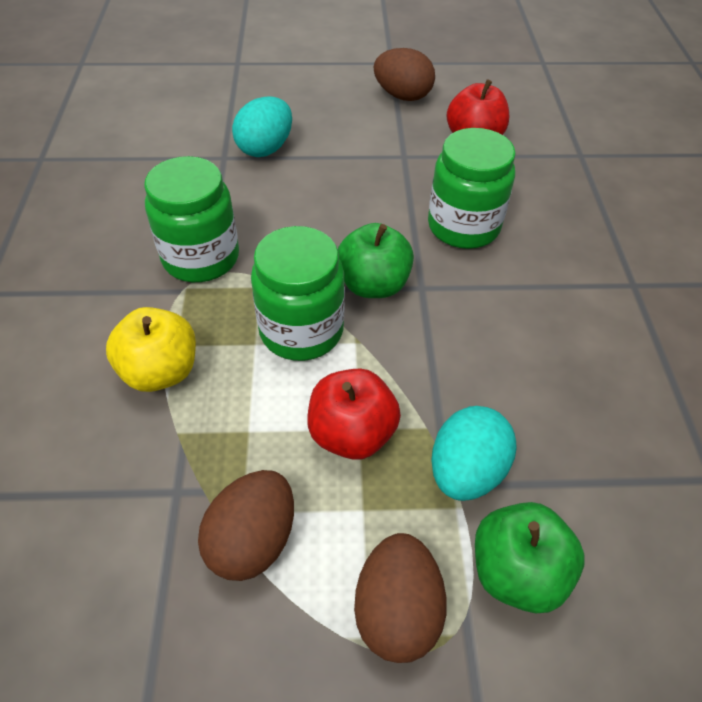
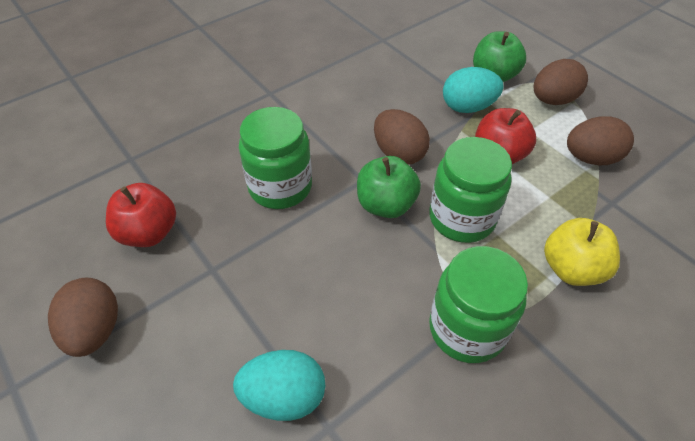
camera: 125 degrees left, 0 degrees up
none -> brown egg [374,109,430,165]

